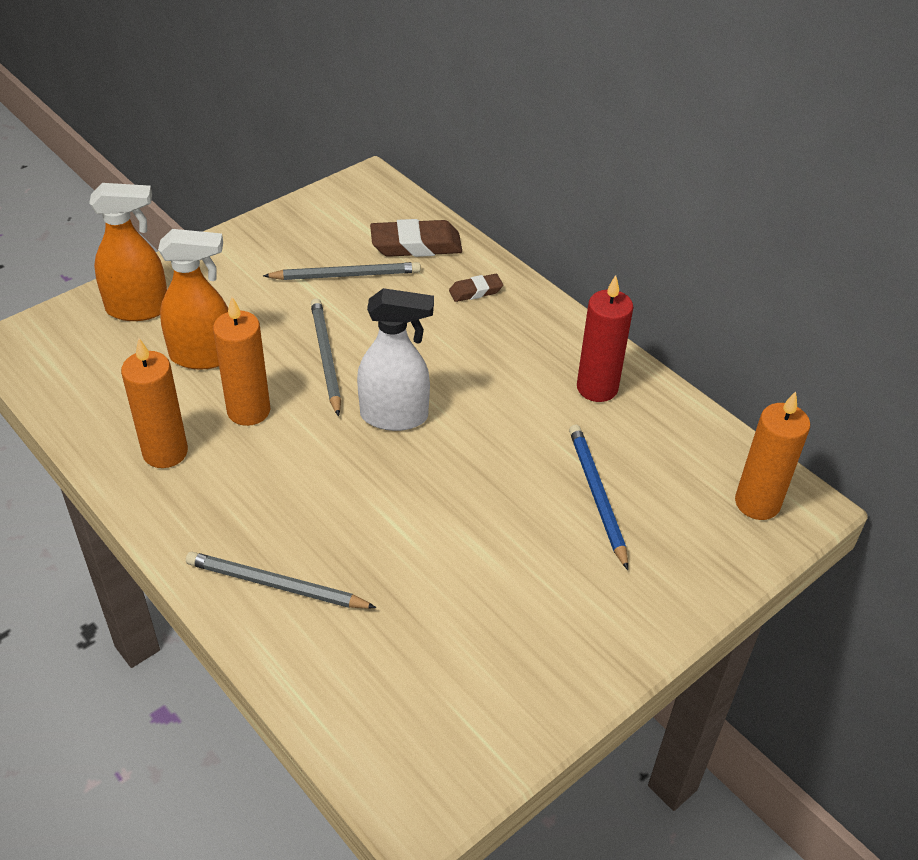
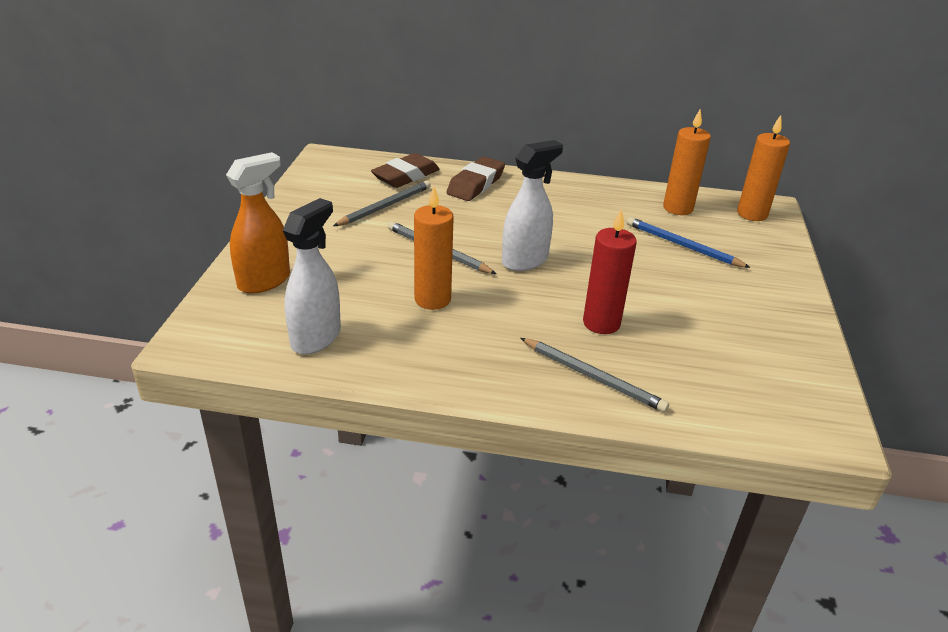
camera: 40 degrees left, 10 degrees down
orange candle [121,338,188,468] -> orange candle moved to [663,110,711,215]
orange spray bottle [158,229,228,370] -> none
grey pencil [186,552,377,609] -> grey pencil turned 120 degrees counterclockwise [521,338,669,412]
brown eraser [449,274,503,302] -> brown eraser [446,156,505,201], size x1.82
red candle [577,275,633,402] -> red candle moved to [583,208,637,334]
none -> white spray bottle [283,198,341,354]

